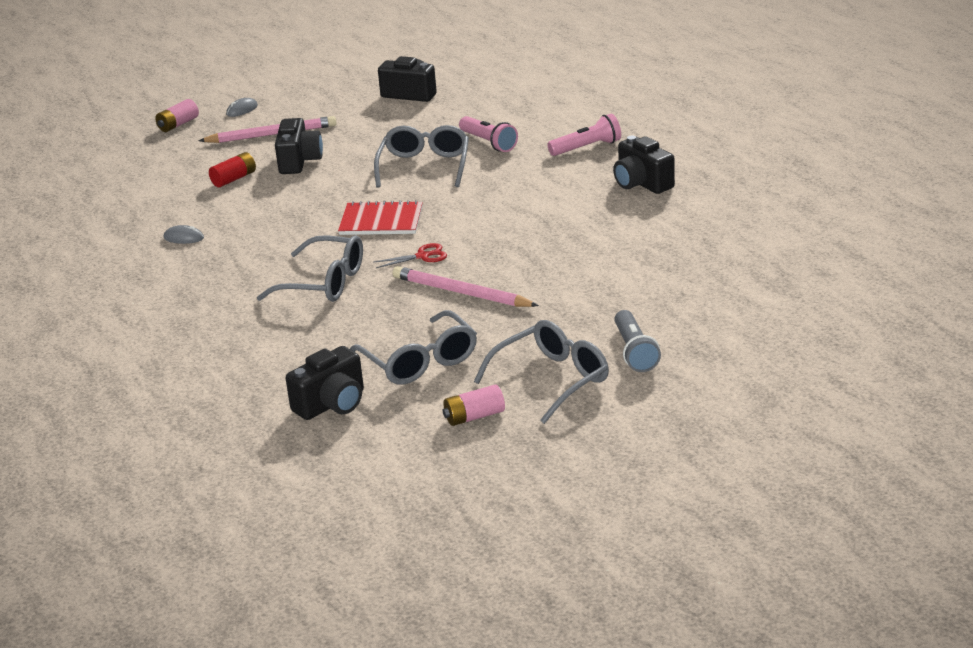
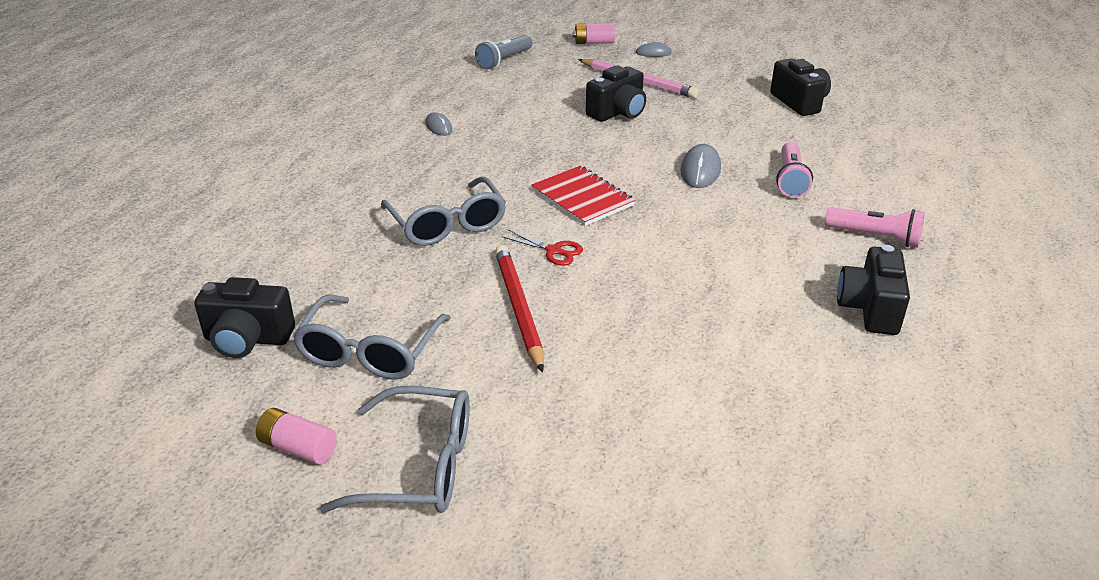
camera: 45 degrees right, 5 degrees up
red battery [209,152,256,187] -> none
grey glasses [374,125,469,188] -> grey mouse [680,144,721,188]
pink pencil [393,266,539,307] -> red pencil [495,245,544,373]
grey flashlight [614,310,661,372] -> grey flashlight moved to [475,35,532,69]

